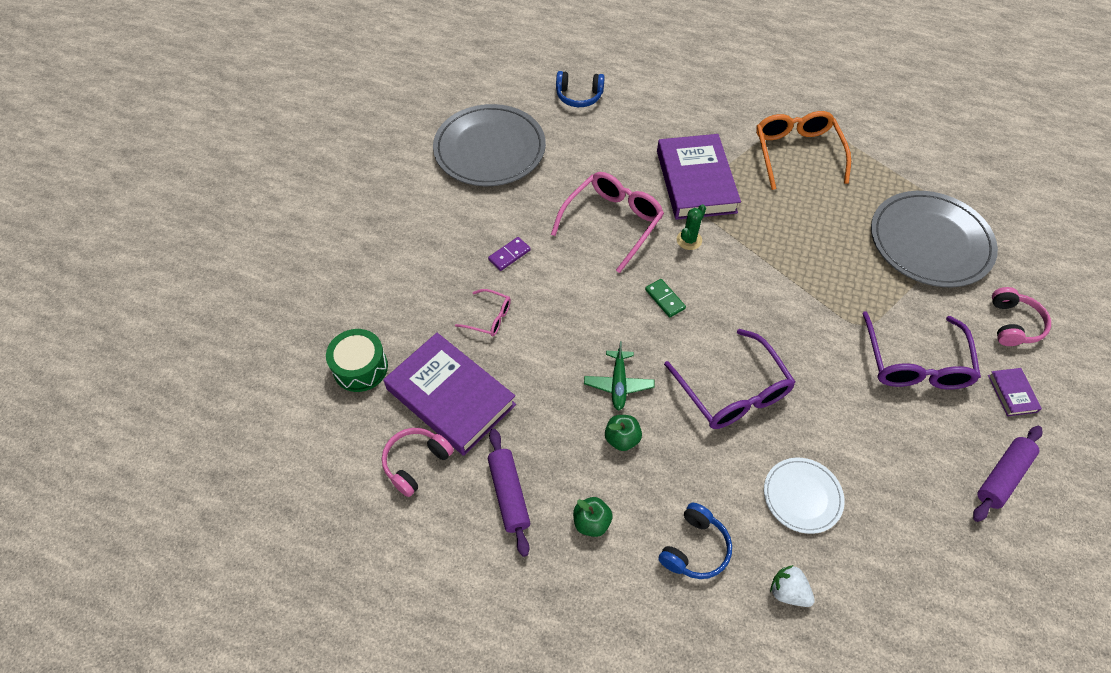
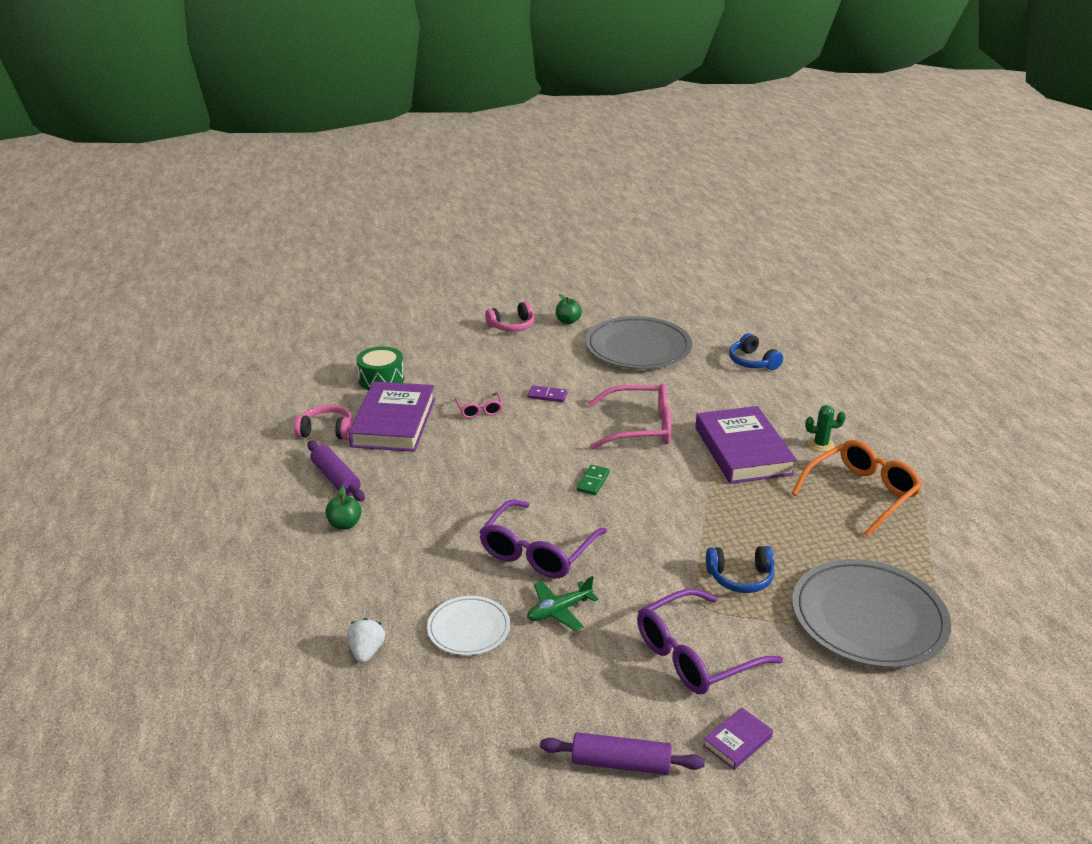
camera: 55 degrees right, 25 degrees down
purple rolling pin [488,429,530,557] -> purple rolling pin turned 75 degrees counterclockwise [307,441,365,501]
green plane [584,341,654,410] -> green plane moved to [527,576,599,631]
green apple [605,415,642,451] -> green apple moved to [556,294,582,324]
purple book [657,134,741,220] -> purple book turned 60 degrees counterclockwise [695,406,797,484]
blue headphones [658,503,732,579] -> blue headphones moved to [706,546,774,593]
green cactus [677,204,706,250] -> green cactus moved to [805,405,846,452]
pink headphones [992,287,1051,346] -> pink headphones moved to [485,301,535,332]

